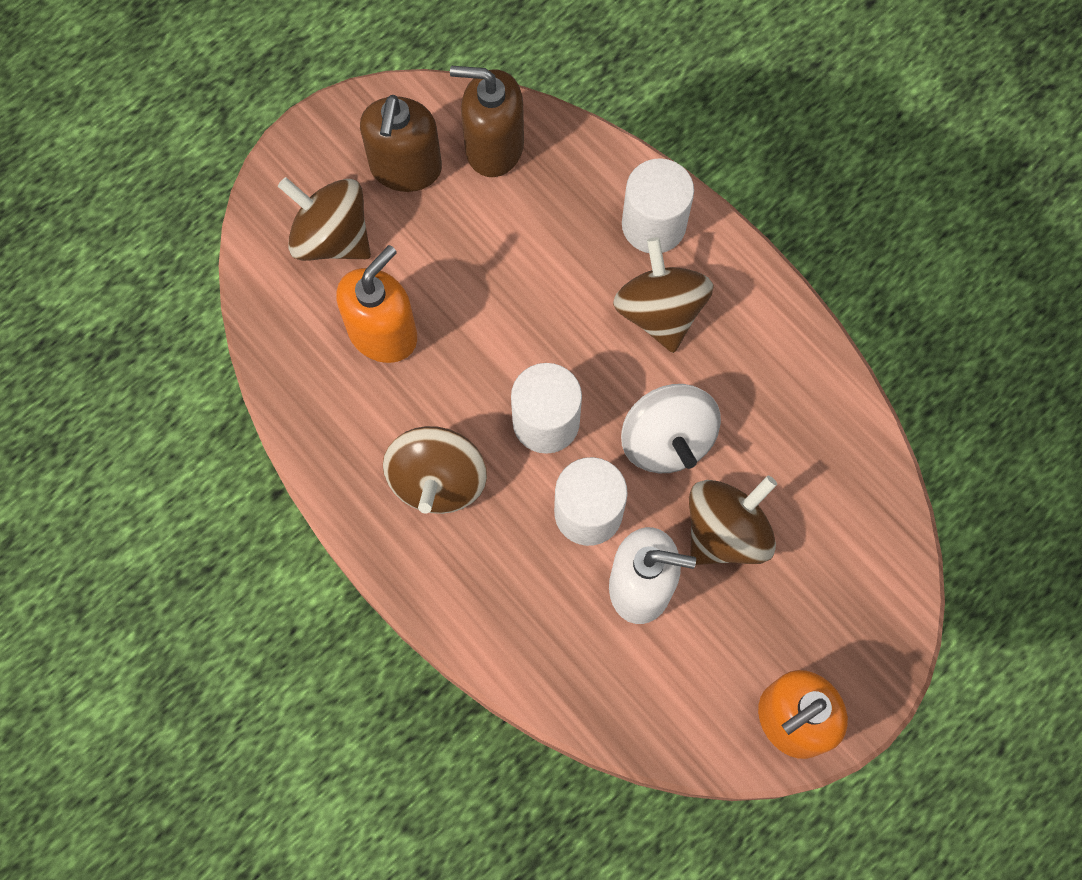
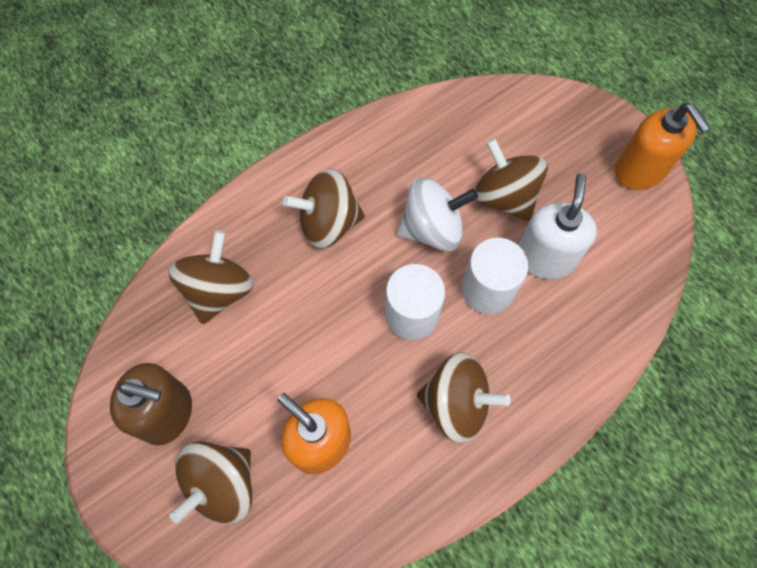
camera: 85 degrees left, 5 degrees down
brown soap dispenser [450,66,524,177] -> none
white cylinder [622,158,694,253] -> none
none -> brown spinning top [168,231,254,324]

